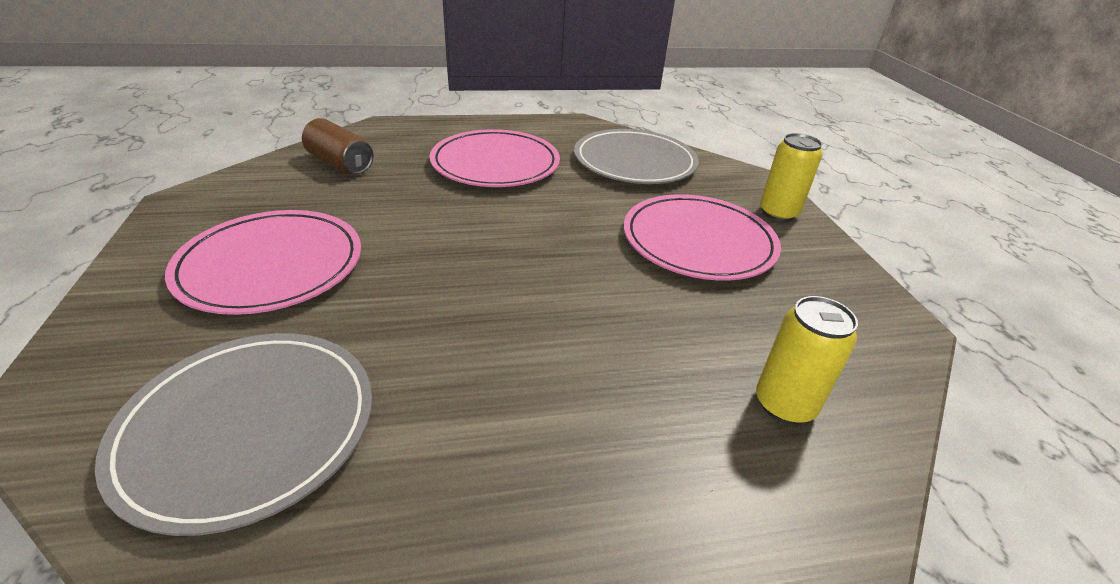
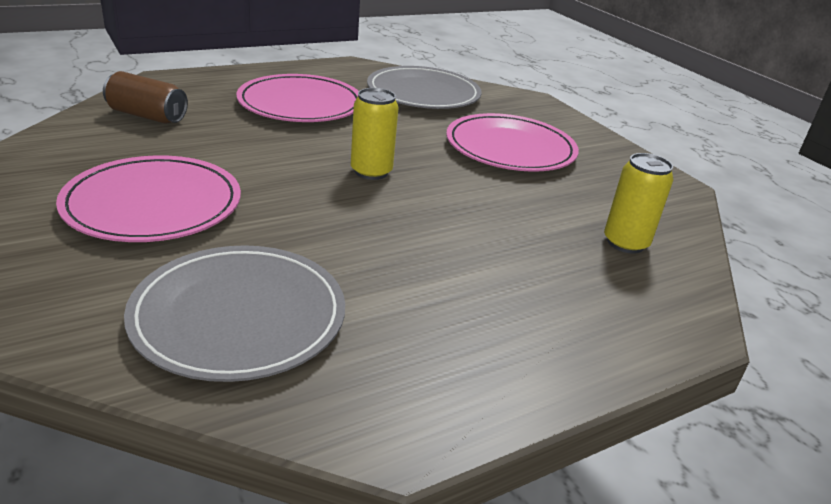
camera: 20 degrees left, 5 degrees down
yellow can [760,133,822,222] -> yellow can moved to [351,88,399,180]

